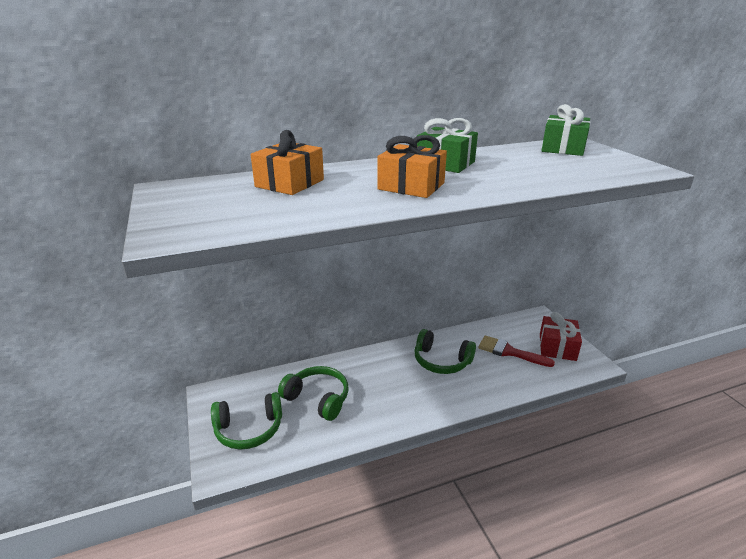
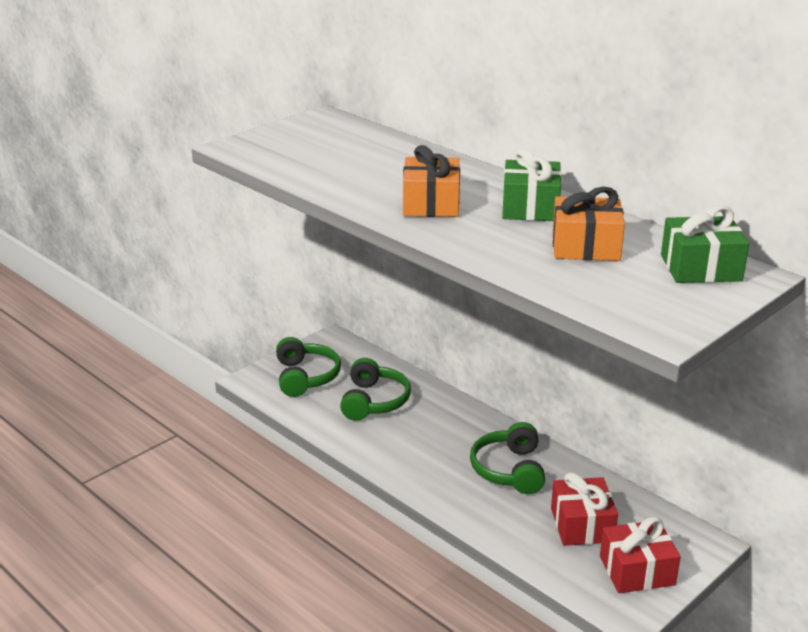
camera: 65 degrees right, 0 degrees up
green headphones [211,392,282,449] -> green headphones turned 150 degrees counterclockwise [276,337,341,397]
orange gift [251,130,324,195] -> orange gift moved to [553,186,625,261]
red brush [478,336,555,367] -> red gift [551,472,618,546]

